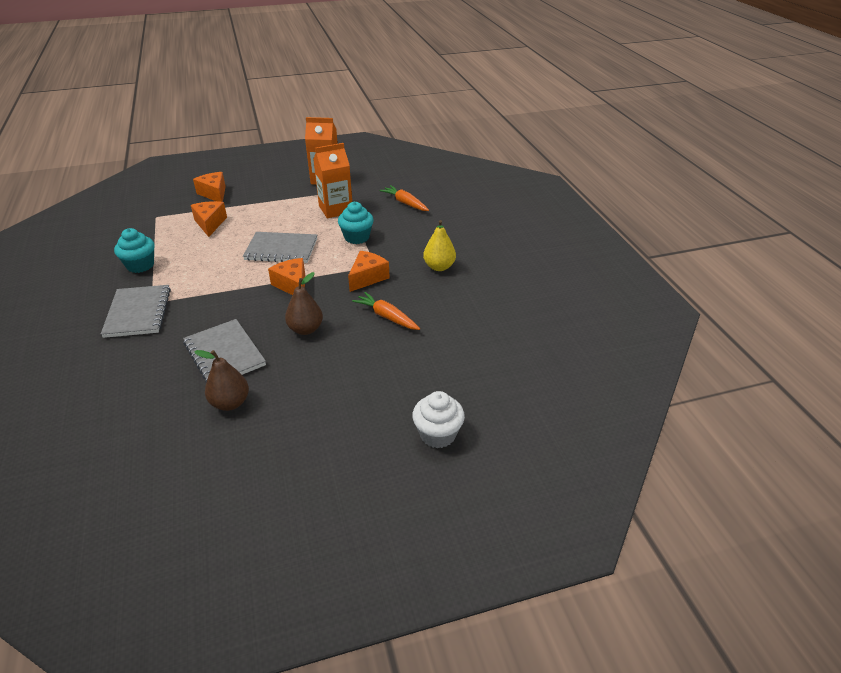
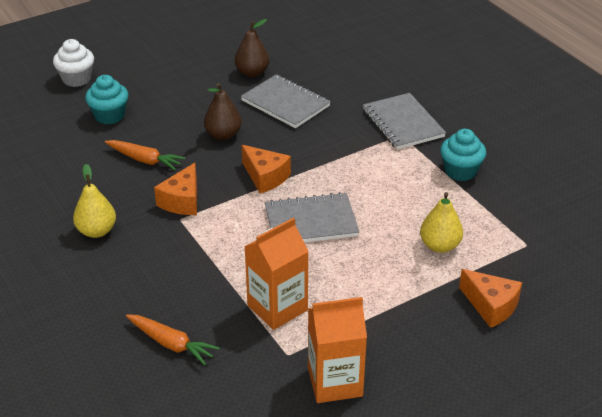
camera: 165 degrees right, 0 degrees up
orange cheese [191,201,227,237] -> yellow pear [420,192,463,253]
turquoise cupcake [338,202,374,244] -> turquoise cupcake moved to [85,75,128,124]

